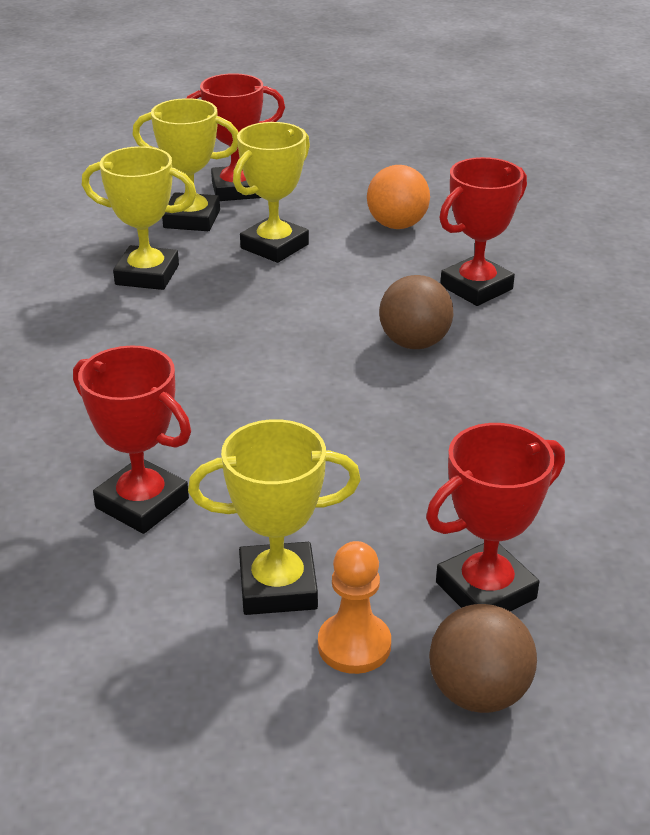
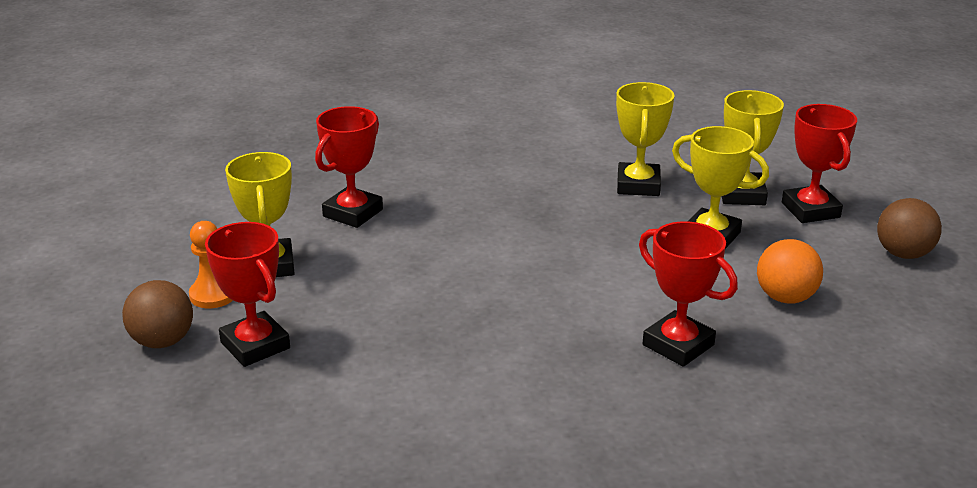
camera: 85 degrees right, 5 degrees down
brown ball [379,275,453,349] -> brown ball moved to [877,198,942,259]

